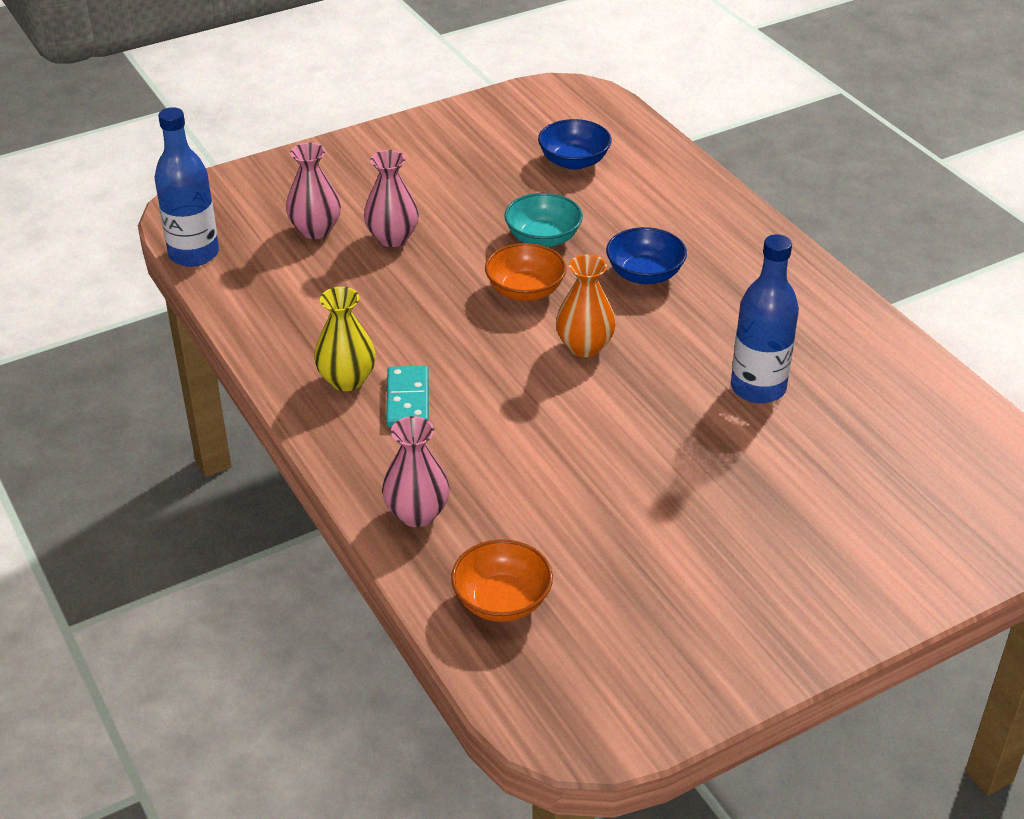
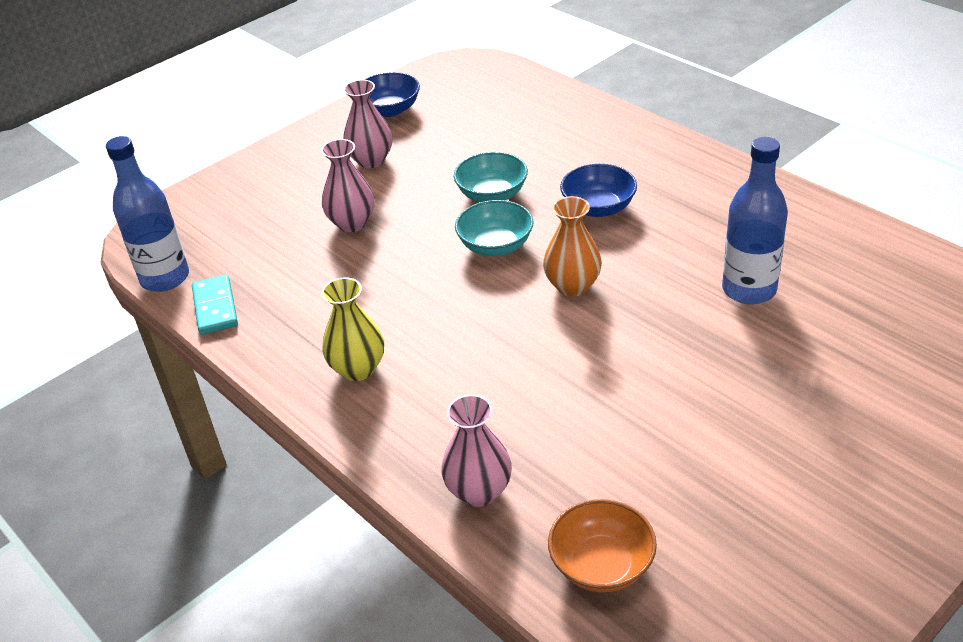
camera: 10 degrees left, 0 degrees up
pink vase [286,143,341,239] -> pink vase moved to [343,80,392,168]
turquoise domino [386,366,429,427] -> turquoise domino moved to [192,275,238,335]
orange bowl [485,243,567,301] -> turquoise bowl [455,200,534,256]
blue bowl [538,119,612,170] -> blue bowl moved to [364,72,420,117]

